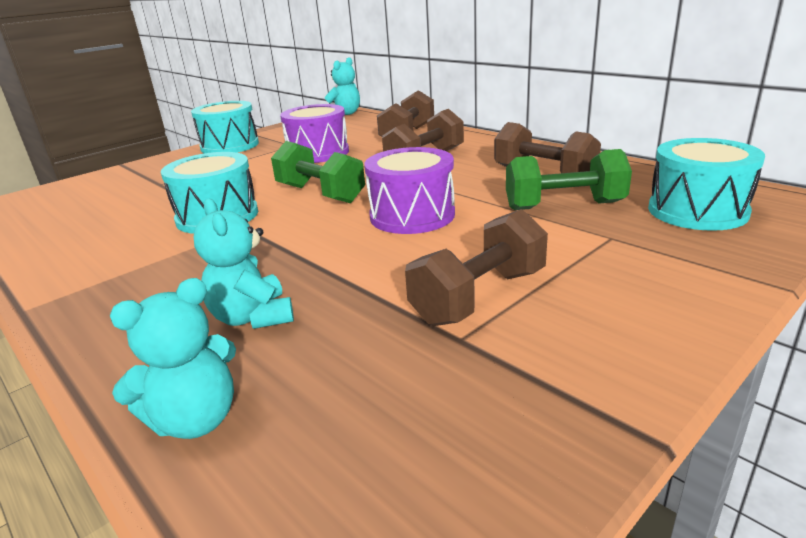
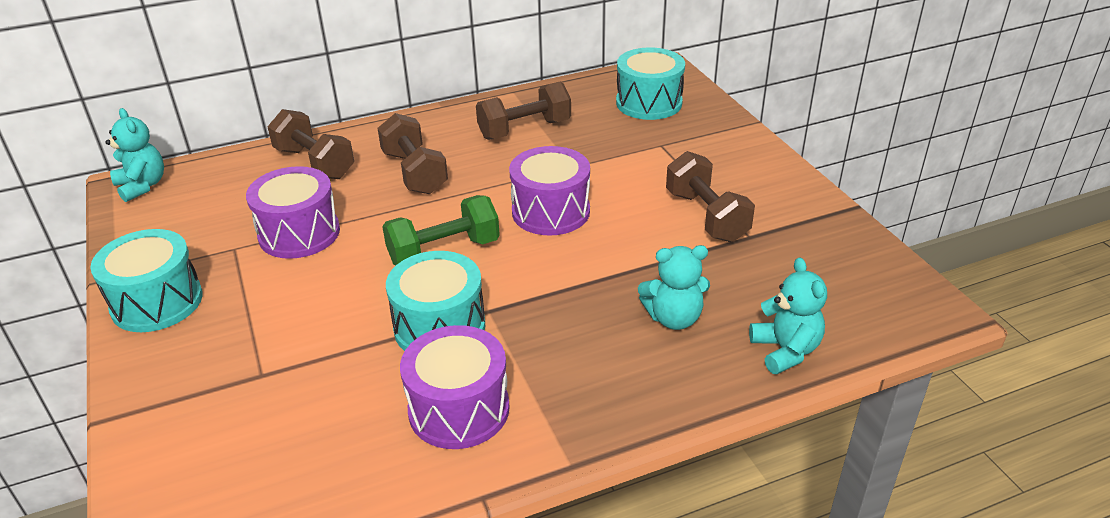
camera: 70 degrees left, 10 degrees up
green dumbbell [506,149,632,210] -> none
none -> purple drum [400,325,510,449]

